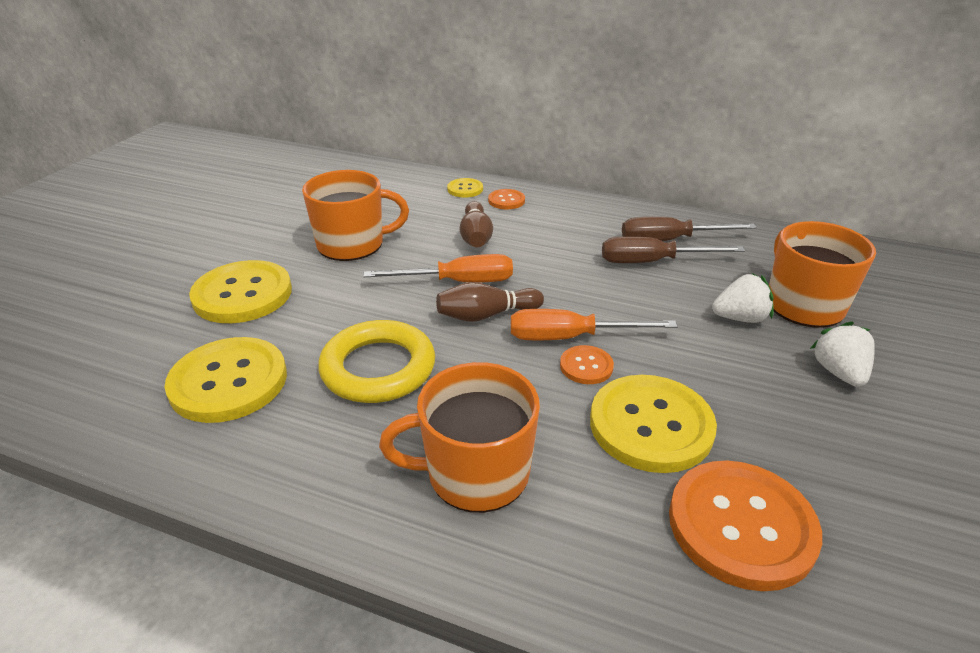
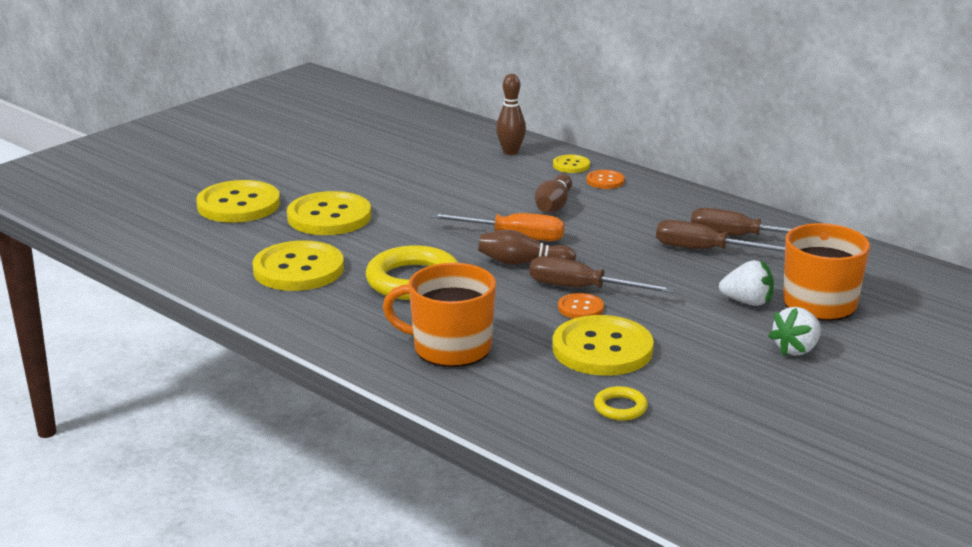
camera: 20 degrees right, 10 degrees down
orange mug [302,170,409,261] -> none
orange screwdriver [511,309,678,340] -> brown screwdriver [530,256,675,293]
orange button [669,460,822,591] -> yellow ring [594,386,648,421]
white strawberry [810,322,875,387] -> white strawberry turned 150 degrees counterclockwise [768,307,821,356]
none -> yellow button [196,180,280,223]
none -> brown bowling pin [496,74,526,155]

